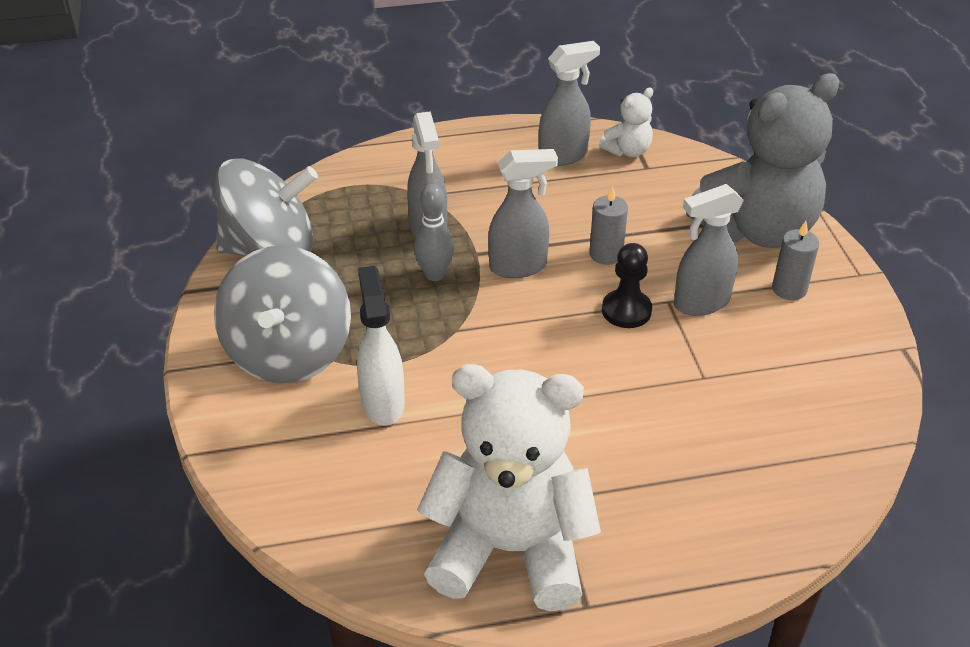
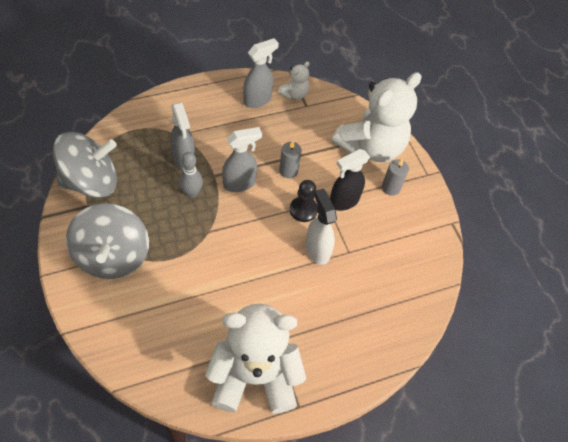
camera: 15 degrees left, 15 degrees up
white spray bottle [357,266,405,425] -> white spray bottle moved to [305,189,337,265]
grey spray bottle [674,184,744,316] -> black spray bottle [330,149,370,211]
grey teddy bear [686,73,840,248] -> white teddy bear [332,72,421,162]

